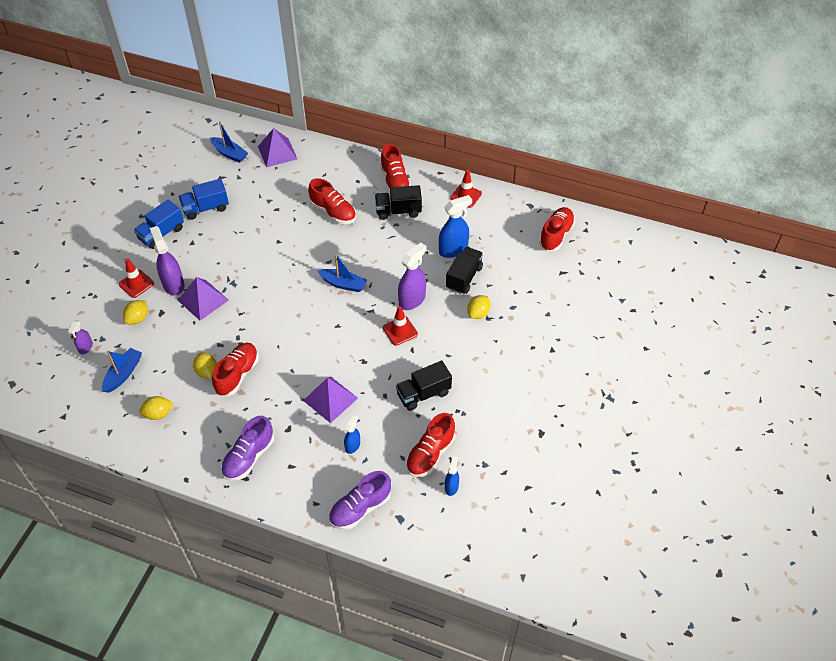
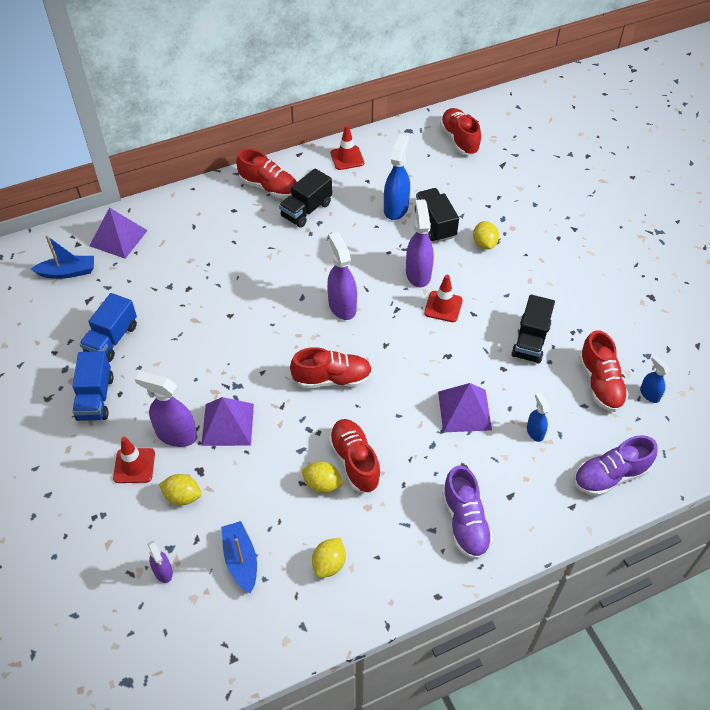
camera: 45 degrees left, 0 degrees up
yellow lemon [123,300,148,325] -> yellow lemon turned 60 degrees counterclockwise [159,474,202,506]
red shoe [308,178,356,224] -> red shoe moved to [290,347,372,388]
blue boat [318,253,367,292] -> purple spray bottle [327,232,357,320]
purple shoe [329,471,391,530] -> purple shoe turned 60 degrees clockwise [574,435,657,497]

